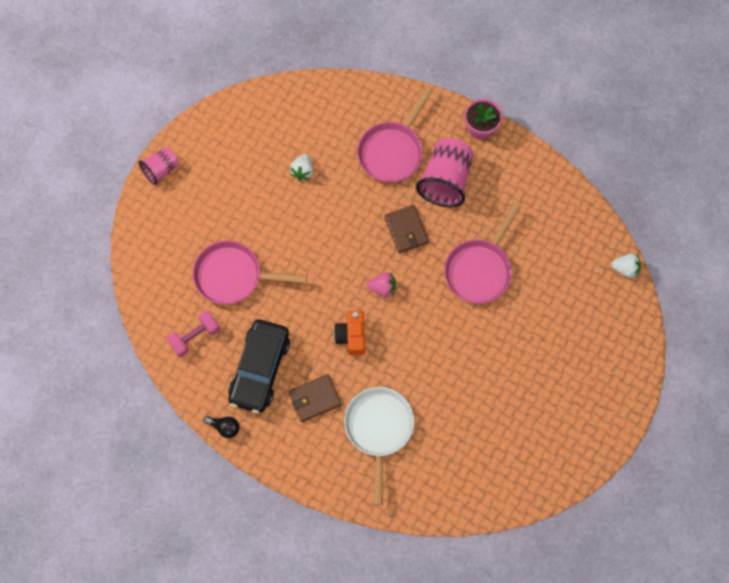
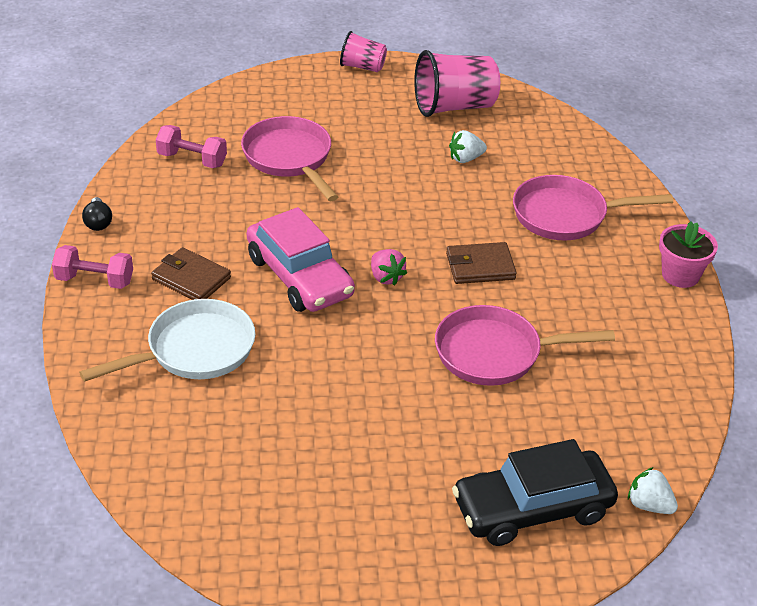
camera: 55 degrees right, 30 degrees down
black car [228,320,290,413] -> black car moved to [452,439,618,546]
orange camera [334,310,365,355] -> pink car [247,207,355,312]
brown wallet [384,205,429,253] -> brown wallet turned 45 degrees clockwise [446,242,517,284]
pink cup [416,138,474,207] -> pink cup moved to [414,50,500,117]
white strawberry [611,253,641,278] -> white strawberry turned 150 degrees clockwise [628,467,678,514]
none -> pink dumbbell [52,245,133,289]

